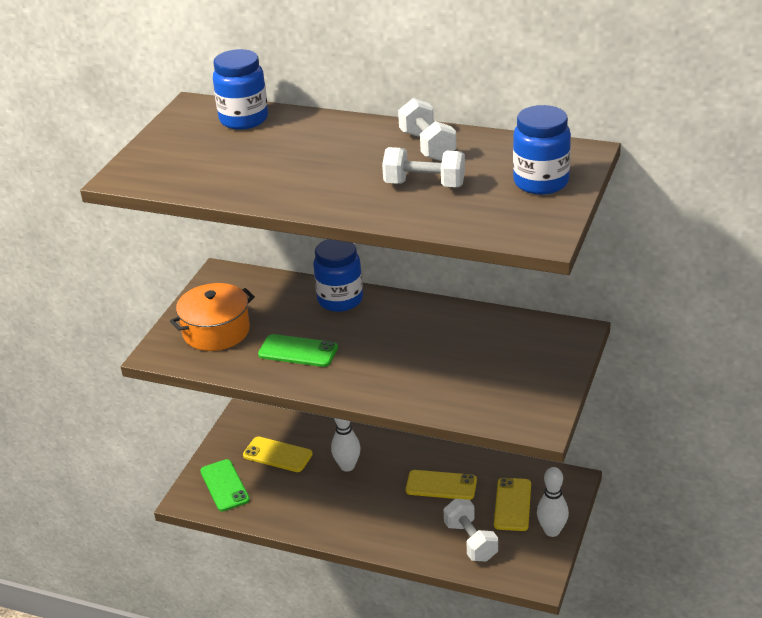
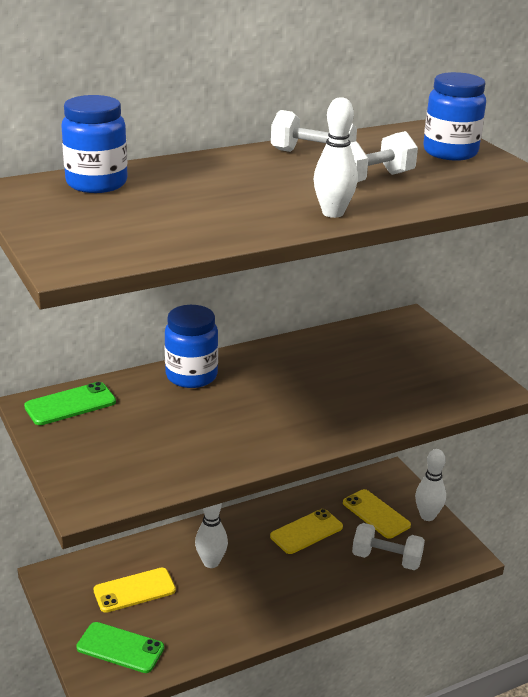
camera: 50 degrees left, 5 degrees down
orange pot [170,283,255,351] -> none
green phone [258,334,338,367] -> green phone moved to [24,382,116,425]
none -> white bowling pin [314,97,358,218]

